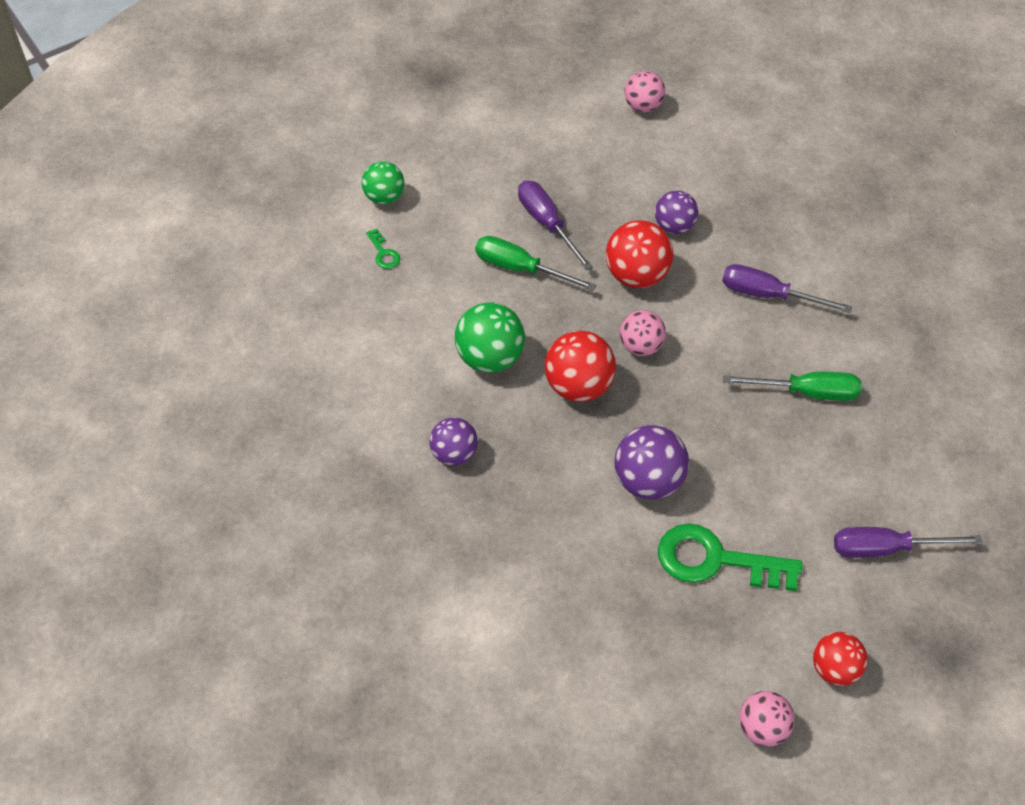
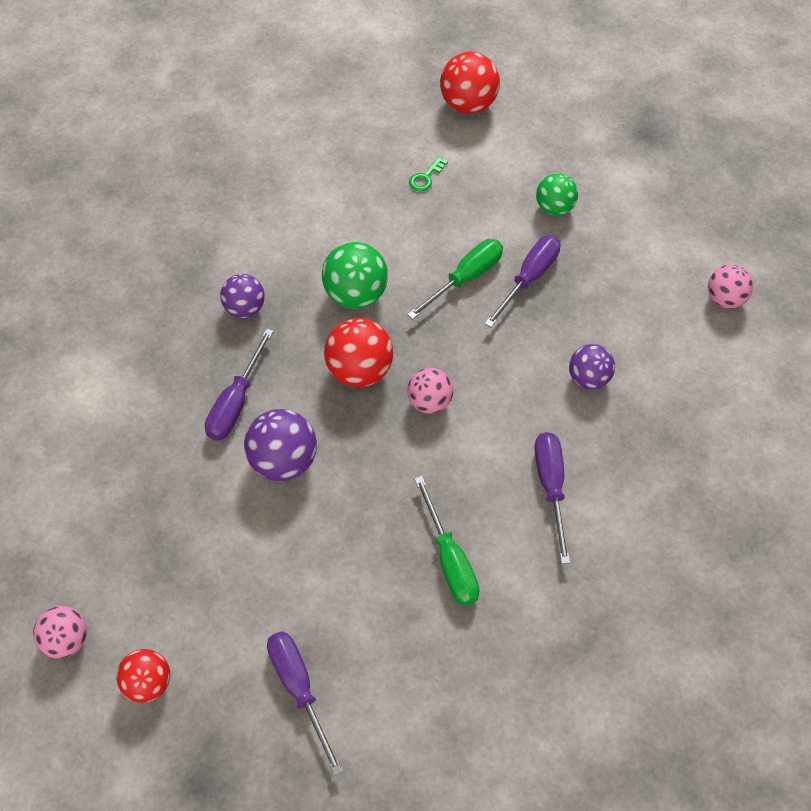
camera: 65 degrees right, 5 degrees up
green ball [362,161,404,204] -> green ball moved to [536,173,578,216]
green screwdriver [475,236,596,291] -> green screwdriver turned 45 degrees clockwise [407,239,503,319]
red ball [606,220,673,288] -> red ball moved to [440,52,500,114]
green key [658,524,802,591] -> none
none -> purple screwdriver [205,329,274,441]

